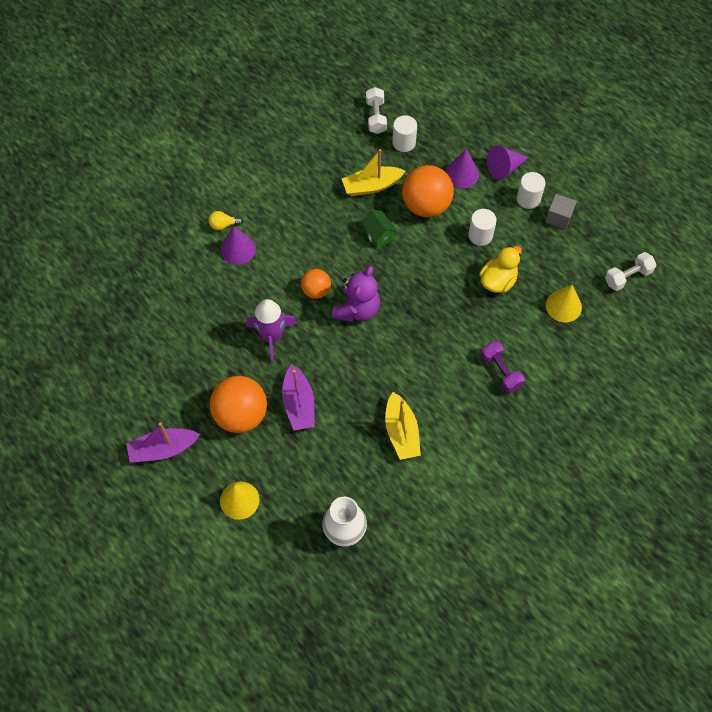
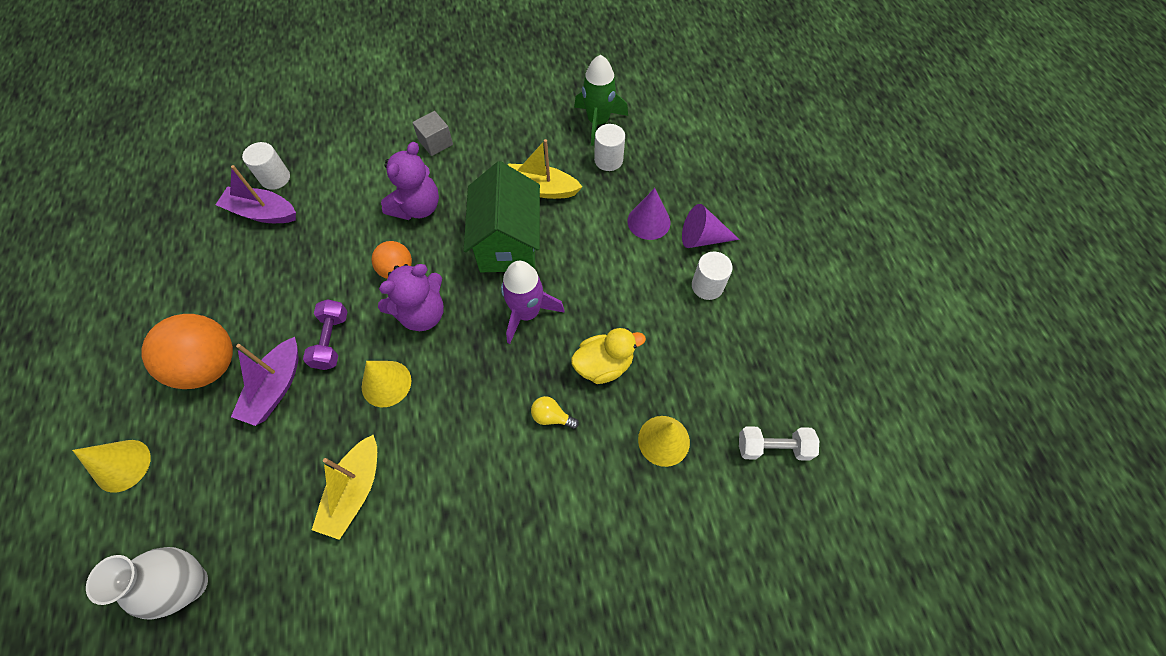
camera: 30 degrees right, 0 degrees up
purple boat [126,422,200,463] -> purple boat moved to [216,165,296,223]
yellow light bulb [209,211,243,230] -> yellow light bulb moved to [531,396,579,429]
purple cone [221,226,256,265] -> none
purple rocket [246,299,298,364] -> purple rocket moved to [501,261,565,344]
green house [361,209,397,249] -> green house [463,161,540,272], size x2.16
white dumbbell [366,87,387,134] -> green rocket [574,54,628,146]
orange ball [402,165,454,217] -> none
white cylinder [468,209,497,246] -> white cylinder moved to [242,142,290,190]
purple dumbbell [481,341,525,393] -> purple dumbbell moved to [303,299,348,370]
grey cube [545,194,577,230] -> grey cube moved to [412,111,453,156]
none -> yellow cone [362,361,411,407]
none -> purple teddy bear [381,142,439,220]

